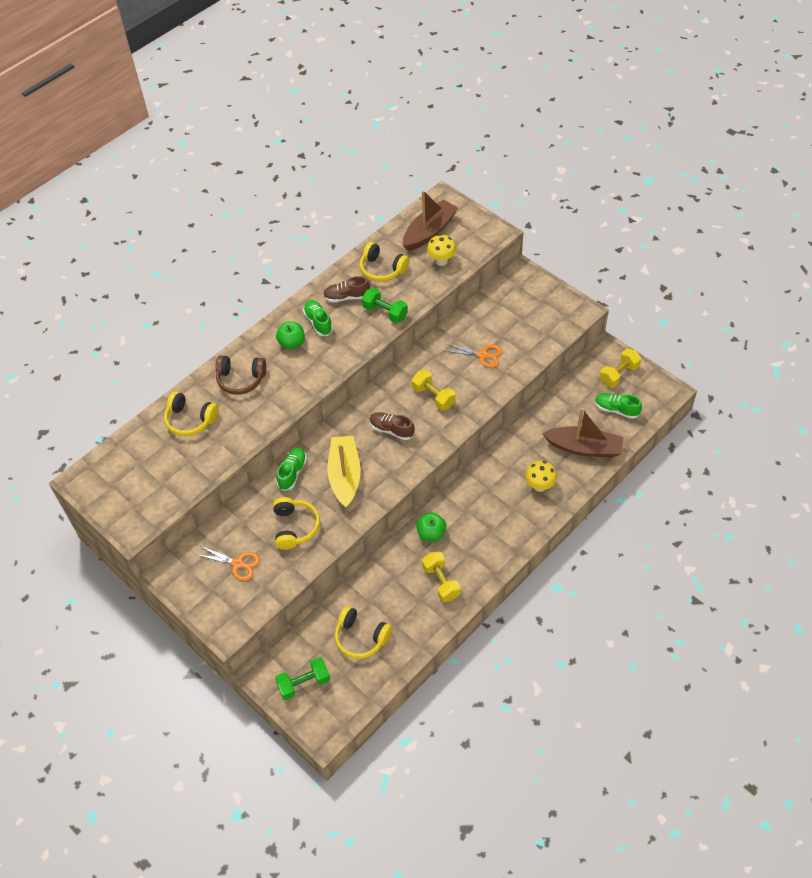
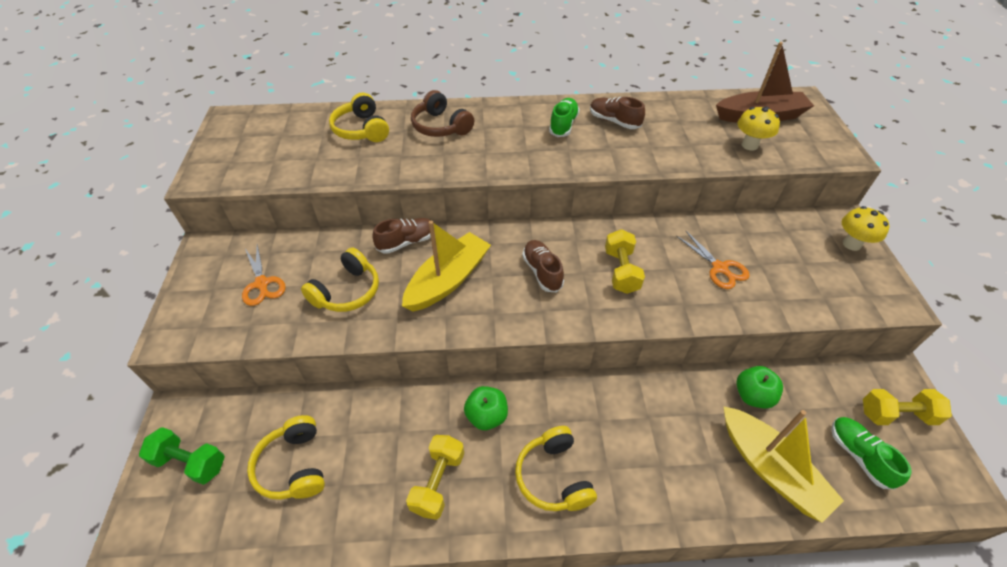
camera: 40 degrees right, 5 degrees down
green apple [276,322,305,349] -> green apple moved to [736,366,783,409]
green shoe [277,447,307,491] -> brown shoe [372,218,434,254]
yellow headphones [360,242,409,282] -> yellow headphones moved to [515,426,597,511]
green dumbbell [362,287,408,323] -> none
yellow mushroom [525,461,557,492] -> yellow mushroom moved to [842,206,889,251]
brown boat [542,408,623,458] -> yellow boat [723,406,844,523]

